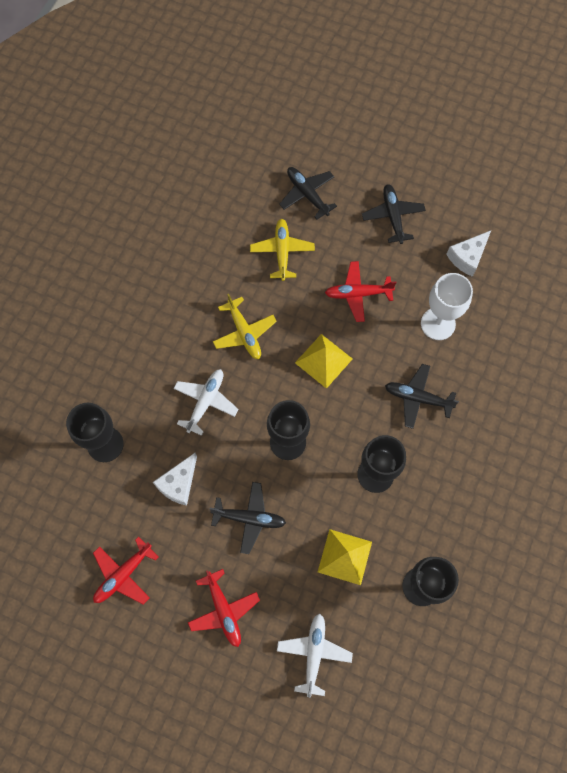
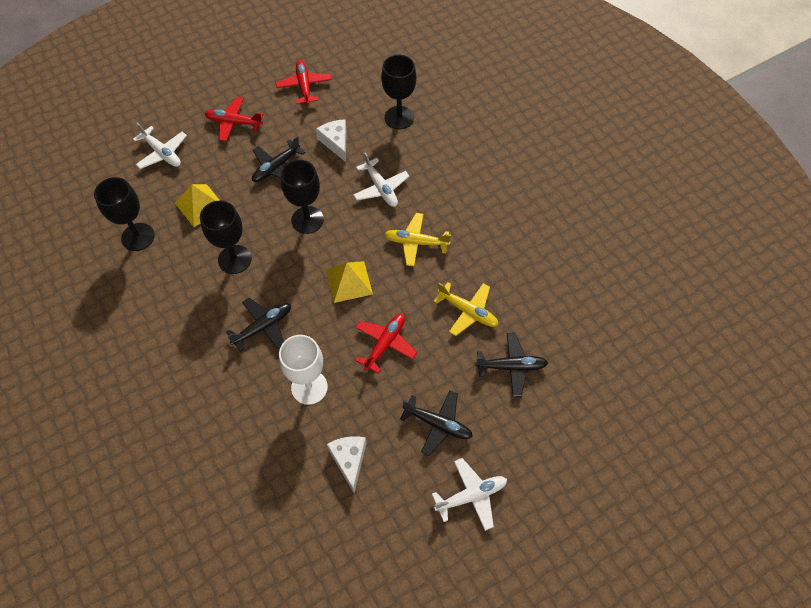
camera: 125 degrees right, 10 degrees down
none -> white plane [432,458,507,531]

